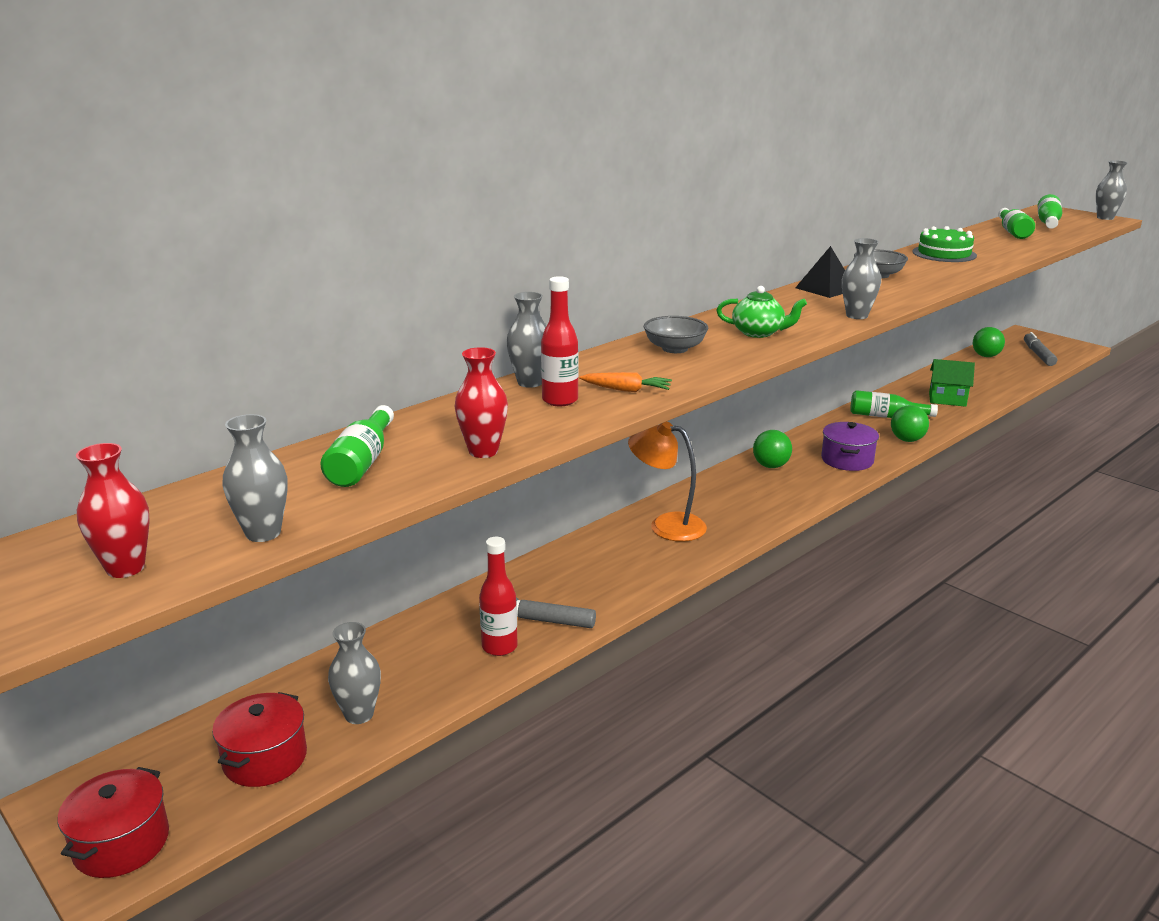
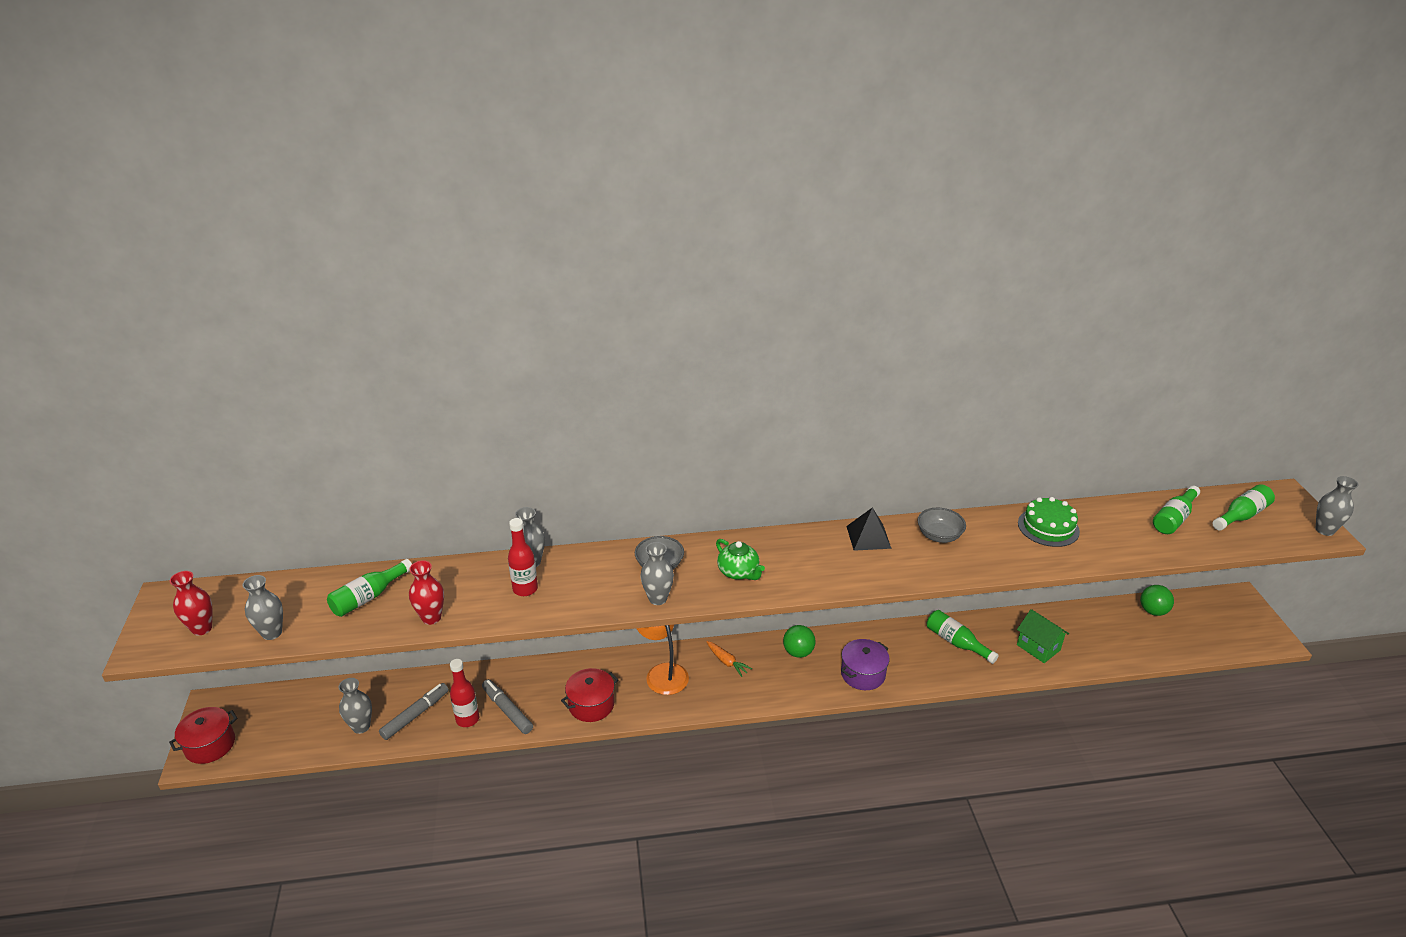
camera: 35 degrees right, 10 degrees up
red pot [212,692,307,787] -> red pot moved to [561,668,618,722]
orange carrot [579,372,672,392] -> orange carrot moved to [706,641,752,677]
grey vase [842,238,881,319] -> grey vase moved to [640,542,674,605]
green ball [891,405,929,442] -> none
grey marker [1024,332,1057,366] -> grey marker moved to [379,683,449,740]

